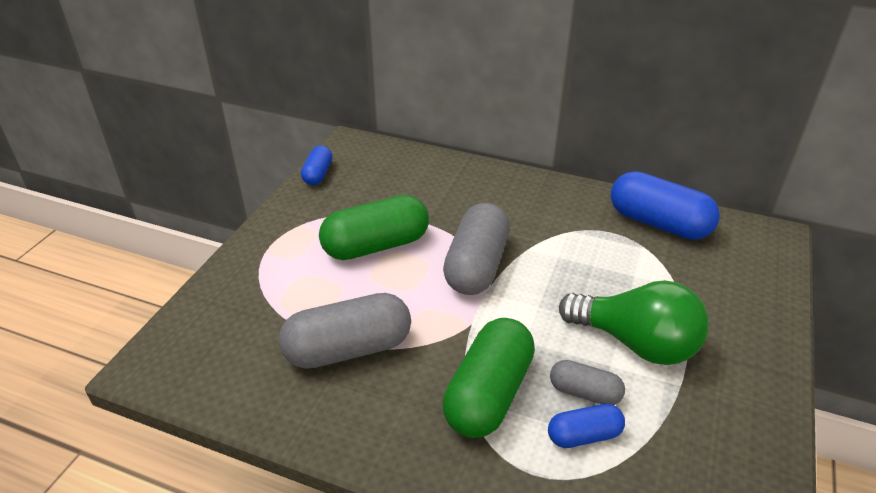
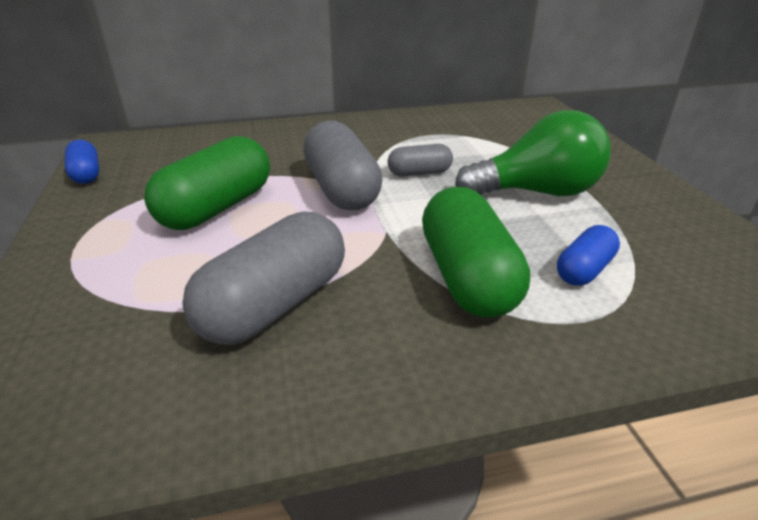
camera: 35 degrees left, 5 degrees down
grey capsule [550,360,625,405] -> grey capsule moved to [388,144,453,177]
blue capsule [611,171,720,240] -> none

